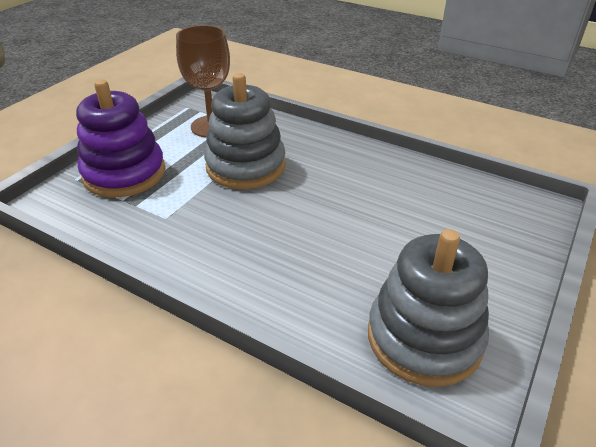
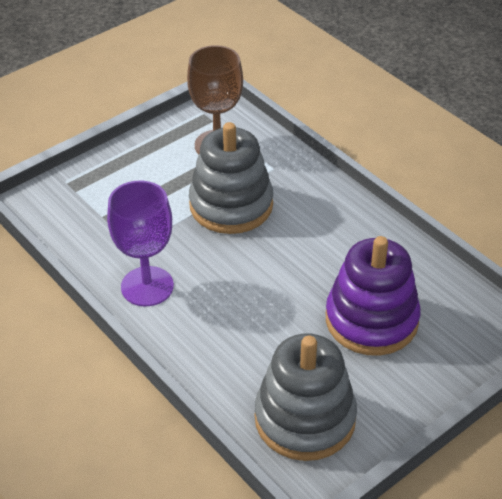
camera: 20 degrees right, 5 degrees up
purple stacking toy [76,79,165,198] -> purple stacking toy moved to [326,236,421,356]
none -> purple goblet [107,181,174,306]

